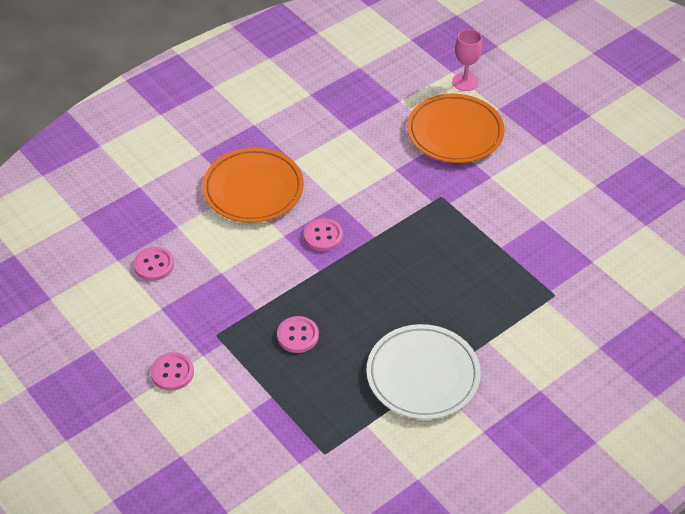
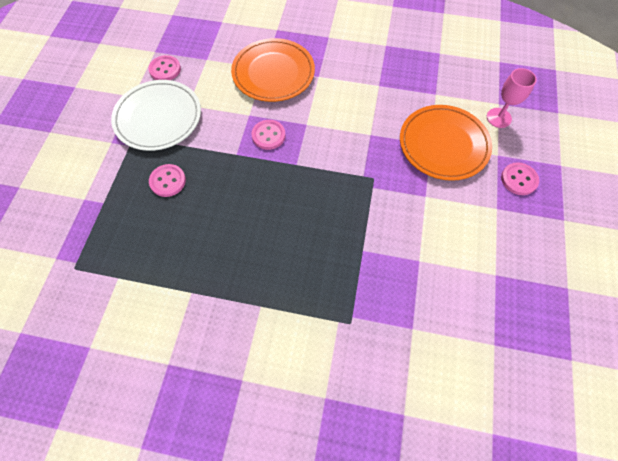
camera: 50 degrees right, 15 degrees up
pink button [151,352,194,391] -> pink button moved to [501,162,539,195]
white plate [366,324,481,419] -> white plate moved to [111,80,201,151]

